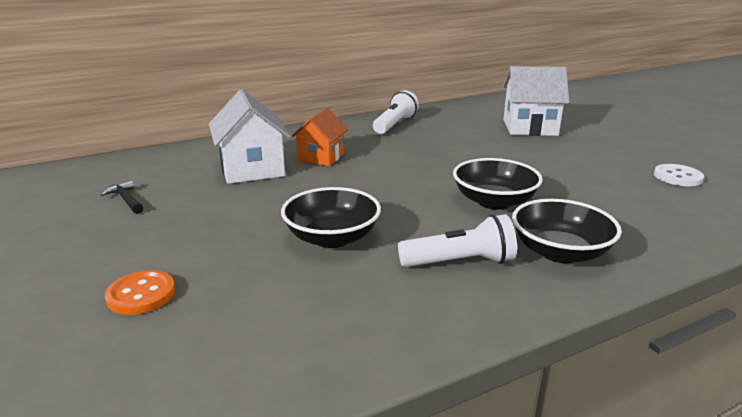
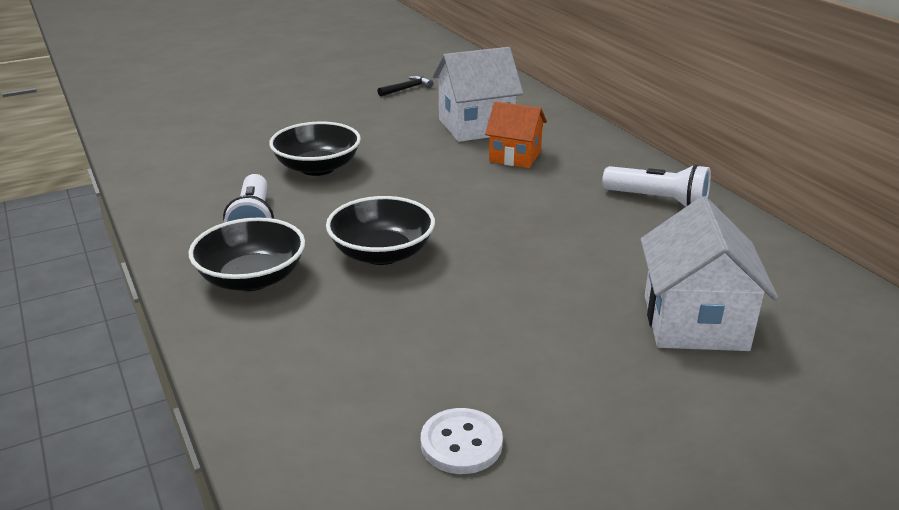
camera: 90 degrees right, 5 degrees up
orange button [105,270,175,315] -> none

